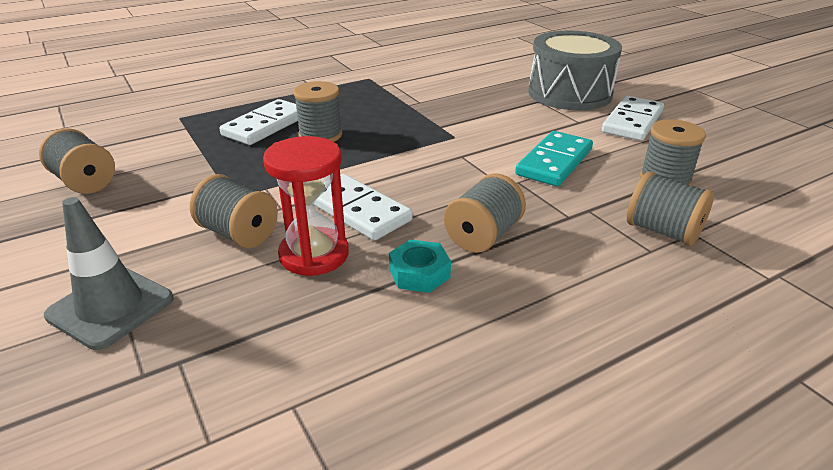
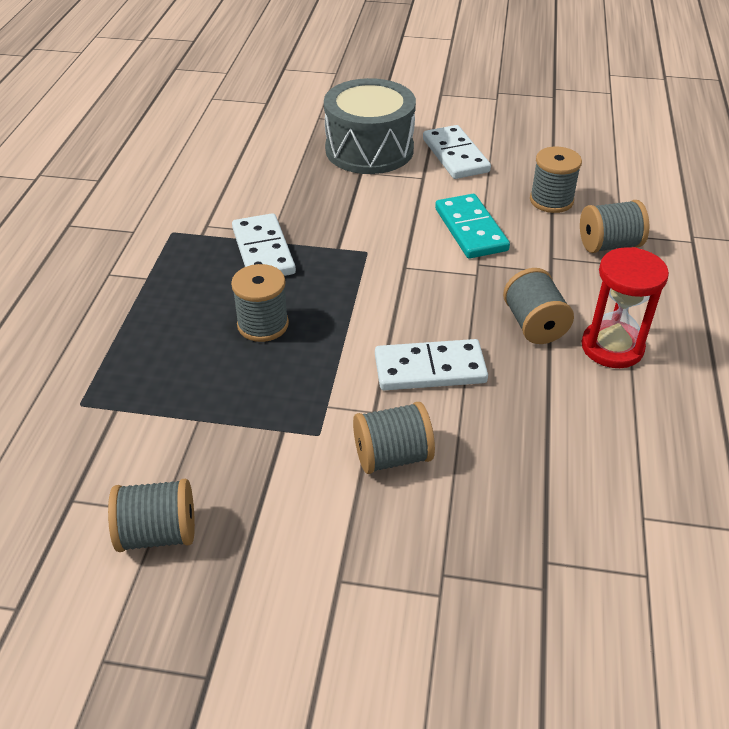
camera: 50 degrees left, 10 degrees up
grey traffic cone [44,197,174,350] -> none
white domino [219,99,298,145] -> white domino moved to [232,213,296,276]
red hourglass [263,136,349,276] -> red hourglass moved to [582,247,669,368]
turquoise nut [389,239,451,293] -> none

